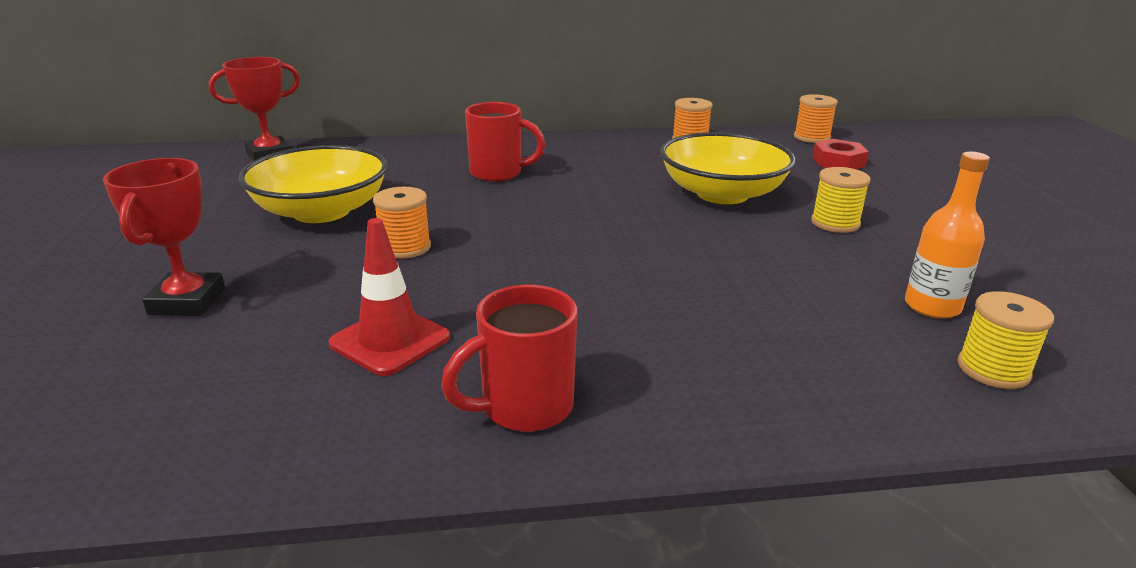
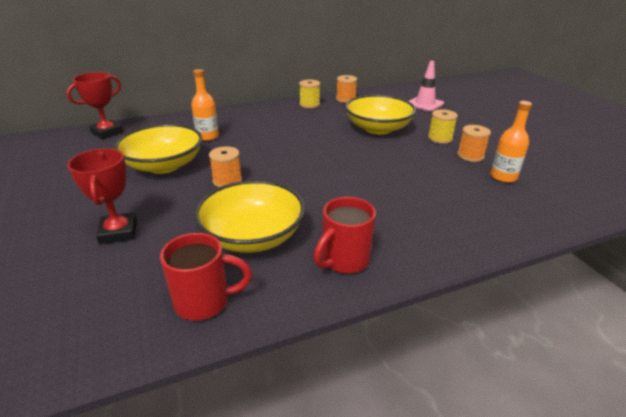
camera: 15 degrees left, 5 degrees up
red traffic cone [329,218,450,376] -> yellow bowl [194,180,305,253]
red mug [465,102,545,182] -> red mug moved to [160,233,252,321]
orange spool [794,94,838,143] -> orange spool moved to [457,125,491,162]
red nut [812,139,869,169] -> pink traffic cone [409,61,444,111]
yellow spool [957,291,1054,389] -> yellow spool moved to [299,80,320,108]
none -> orange bottle [191,69,219,141]

